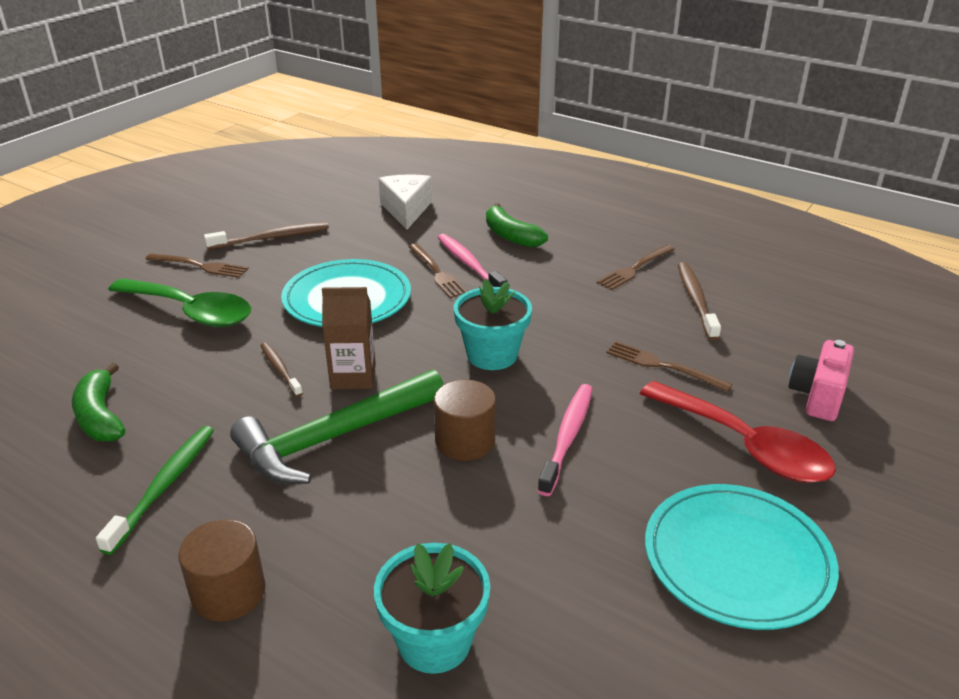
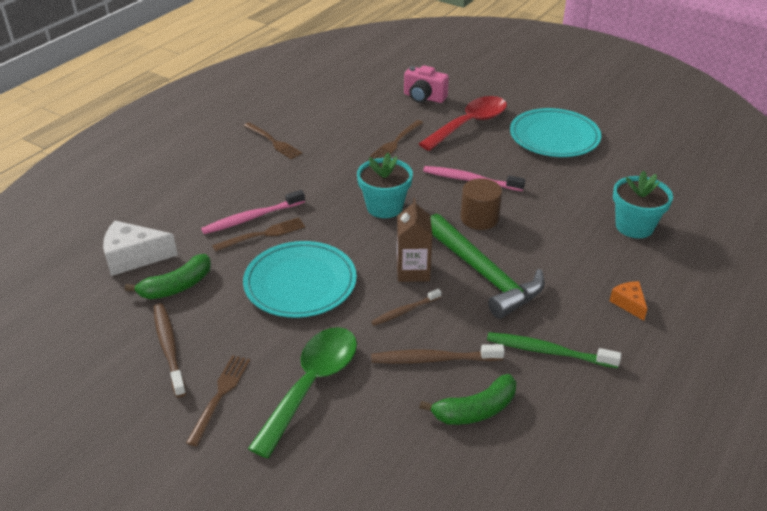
camera: 90 degrees left, 5 degrees up
brown cylinder [178,519,266,622] -> orange cheese [610,281,647,321]
green banana [486,203,548,248] -> green banana moved to [125,254,211,299]
brown toothbrush [678,262,721,340] -> brown toothbrush moved to [371,344,505,364]

